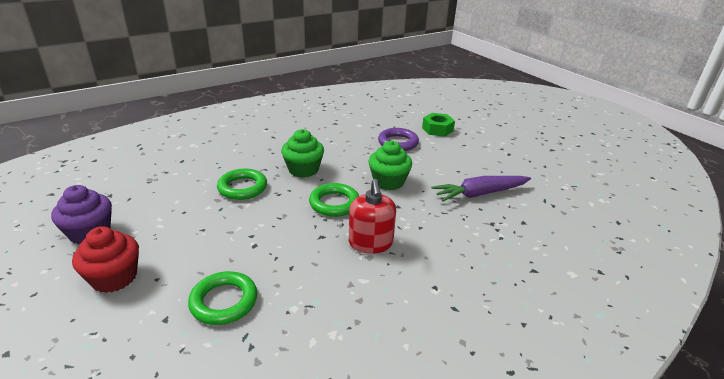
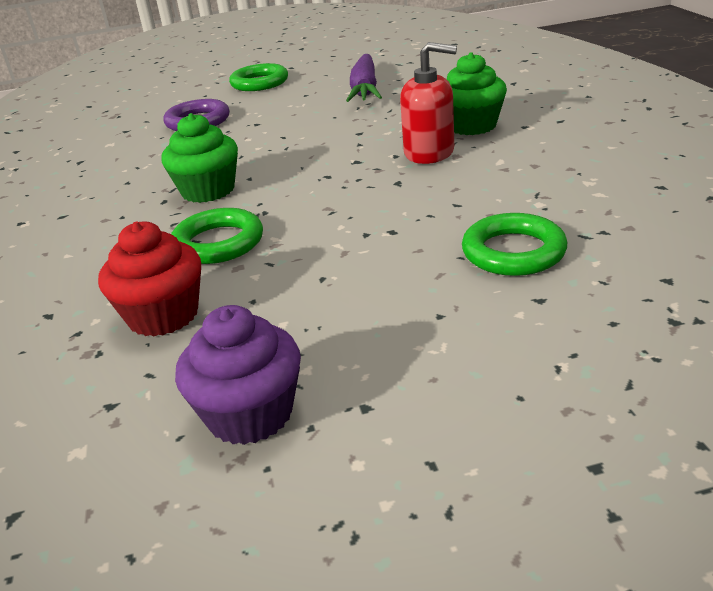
camera: 65 degrees left, 0 degrees up
red cupcake [72,226,139,293] -> red cupcake moved to [98,221,201,337]
green ring [309,183,359,217] -> green ring moved to [229,63,288,91]
green cupcake [369,141,412,190] -> green cupcake moved to [447,52,507,135]
green nut [422,113,455,137] -> none

